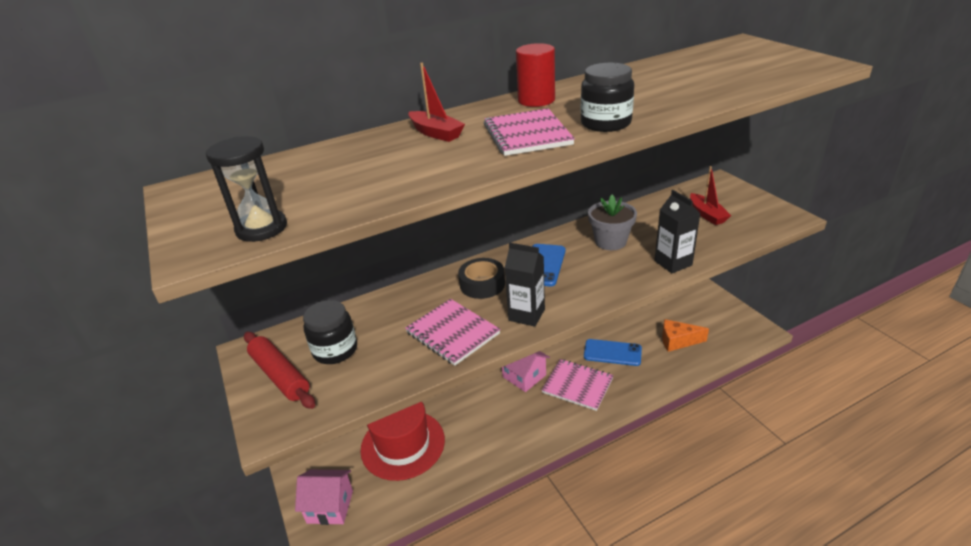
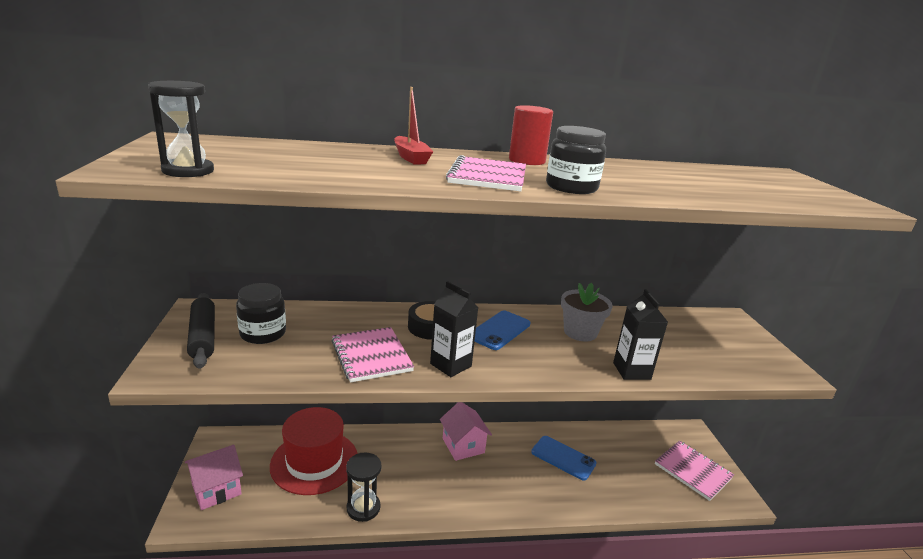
camera: 15 degrees right, 10 degrees down
red rolling pin [244,332,315,409] -> black rolling pin [187,293,215,369]
pink house [295,470,353,525] -> pink house turned 60 degrees counterclockwise [185,445,243,510]
pink notebook [542,359,614,411] -> pink notebook moved to [655,441,734,501]
orange cheese [662,319,709,352] -> none
red boat [690,166,731,225] -> none
none -> black hourglass [346,452,382,522]

